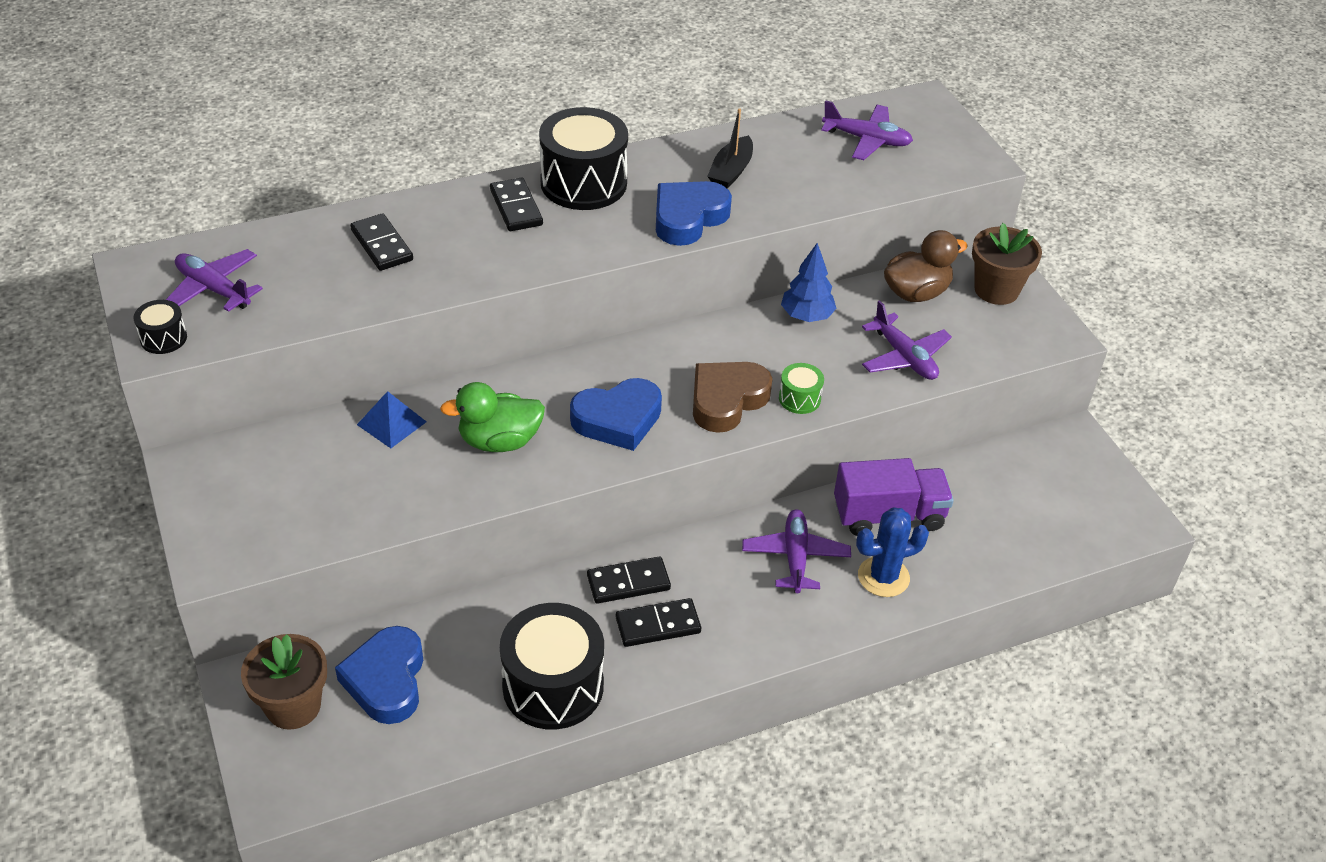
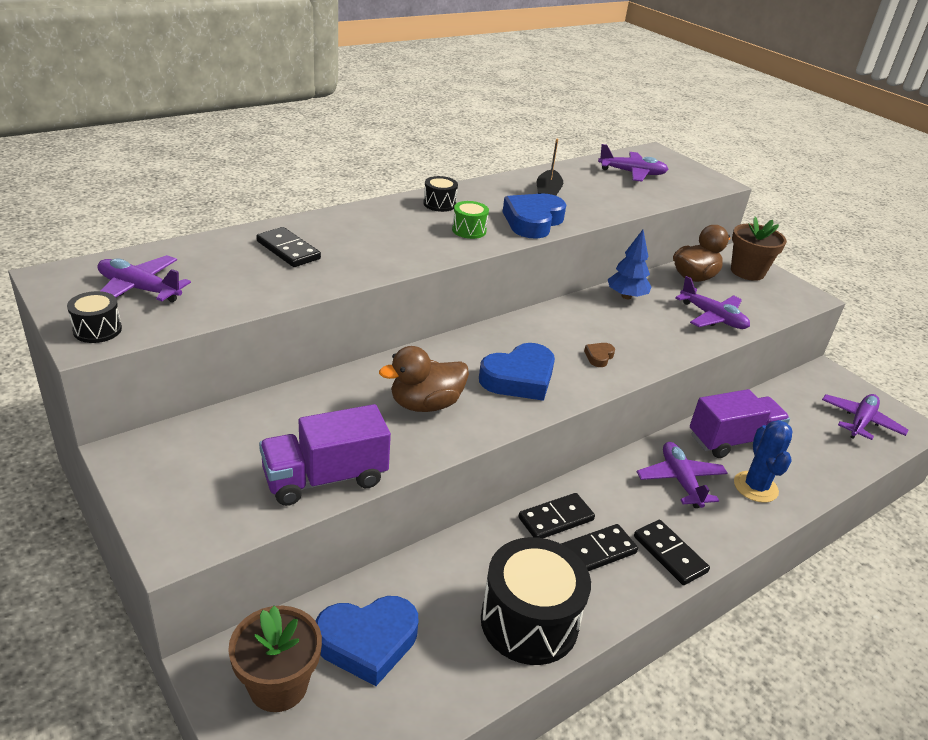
camera: 15 degrees left, 10 degrees down
blue heart [335,626,423,724] -> blue heart turned 90 degrees counterclockwise [315,596,418,686]
blue pyramid [357,391,427,448] -> none
green duck [440,382,545,452] -> brown duck [379,346,469,412]
black domino [490,178,543,231] -> black domino moved to [634,520,710,585]
black drum [539,107,628,210] -> black drum [423,176,458,212], size x0.46
brown heart [693,362,772,433] -> brown heart [584,343,615,367], size x0.44
green drum [779,363,824,414] -> green drum moved to [452,201,489,239]
blue cactus [856,507,929,597] -> blue cactus turned 60 degrees counterclockwise [734,420,792,503]
none -> purple truck [259,404,391,506]
none -> purple plane [822,394,908,440]

